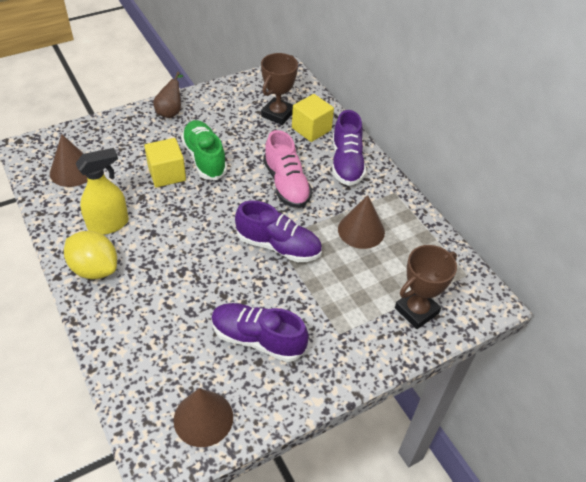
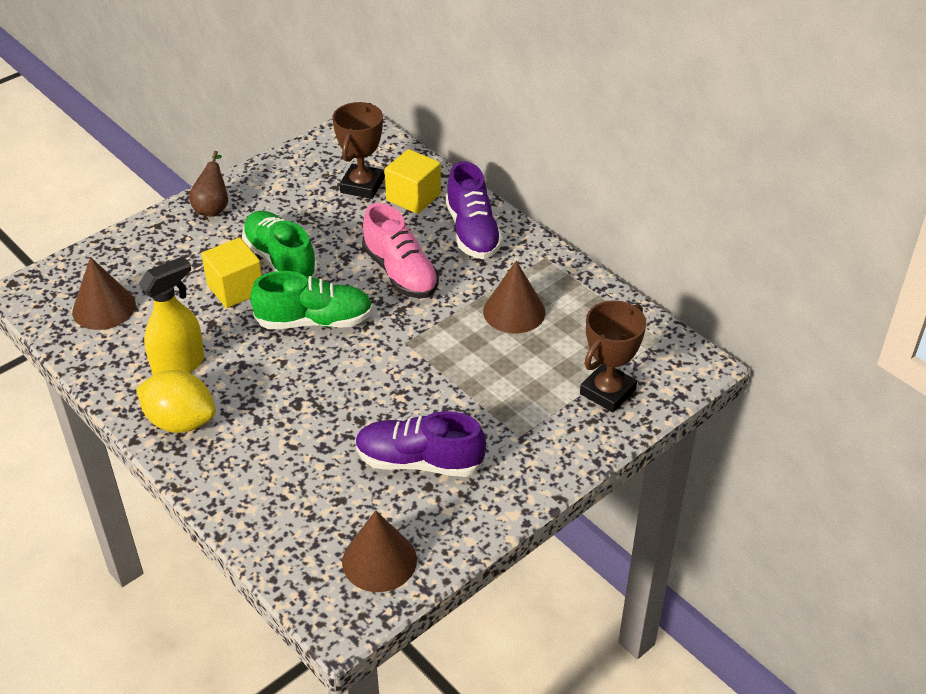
camera: 10 degrees left, 5 degrees down
purple shoe [235,200,322,262] -> none
none -> green shoe [250,271,373,329]

